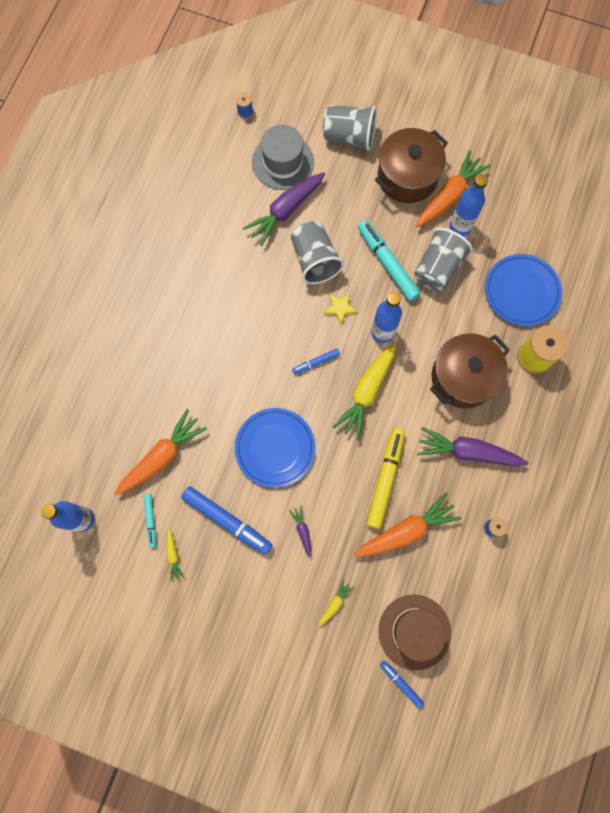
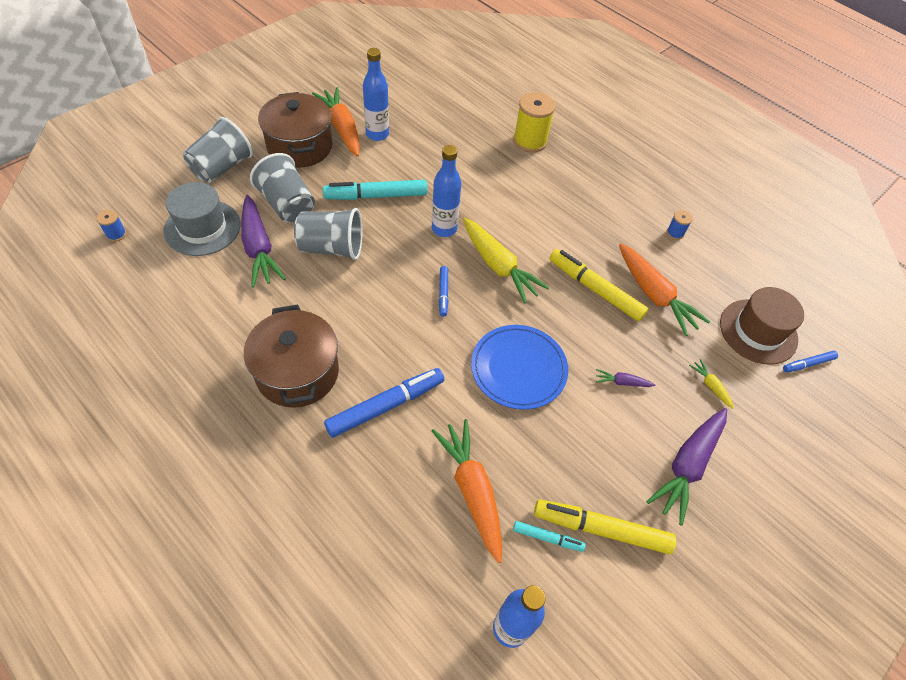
camera: 70 degrees left, 20 degrees down
yellow carrot [166,528,184,581] -> yellow marker [534,499,676,554]
blue marker [181,486,272,555] -> blue marker moved to [324,368,444,438]
yellow star [323,293,358,324] -> none
orange carrot [354,492,461,557] -> orange carrot turned 150 degrees clockwise [619,244,710,336]
grey cup [414,228,473,291] -> grey cup moved to [250,153,315,223]
purple carrot [417,427,528,466] -> purple carrot moved to [646,408,727,526]
brown pot [430,333,510,408] -> brown pot moved to [244,304,339,408]
blue plate [485,254,562,326] -> none

